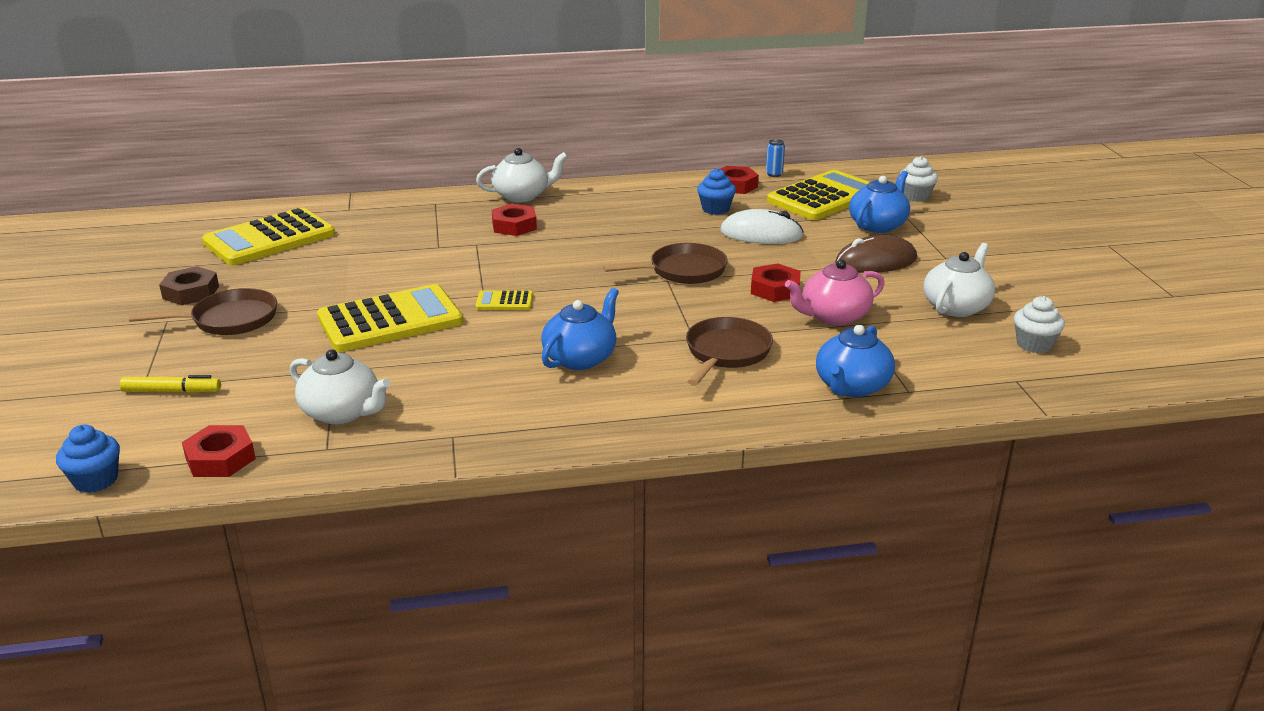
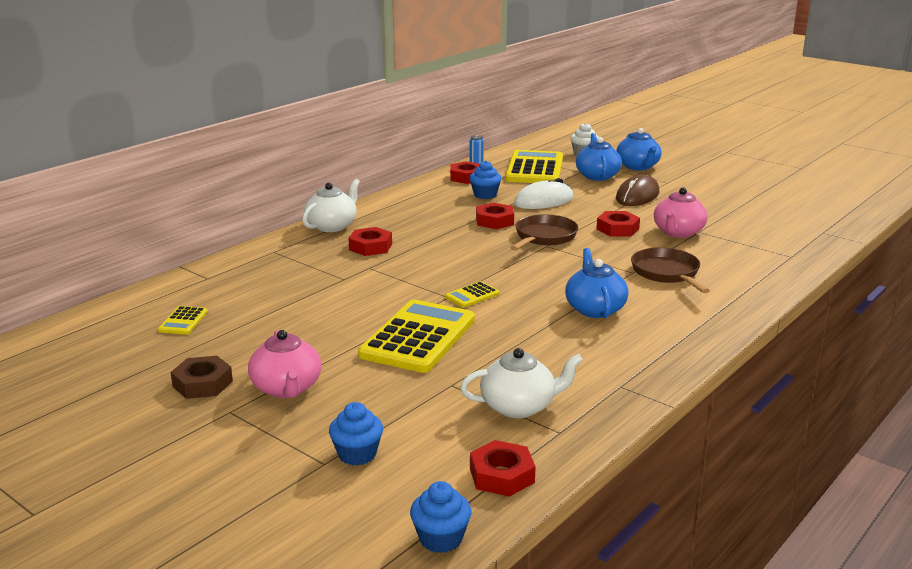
camera: 40 degrees left, 5 degrees down
yellow marker [120,375,221,393] -> blue cupcake [329,402,383,465]
brown pan [129,288,277,335] -> pink teapot [248,330,322,398]
yellow calculator [202,207,335,266] -> yellow calculator [158,306,208,335], size x0.44
blue teapot [816,325,895,397] -> blue teapot moved to [616,128,661,171]
white teapot [923,243,995,317] -> none
white cupcake [1014,296,1065,353] -> none
none -> red nut [476,203,514,229]

